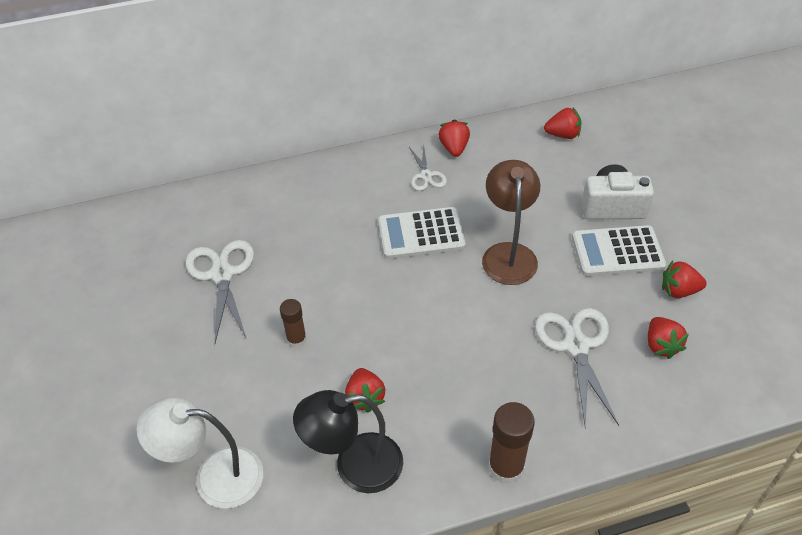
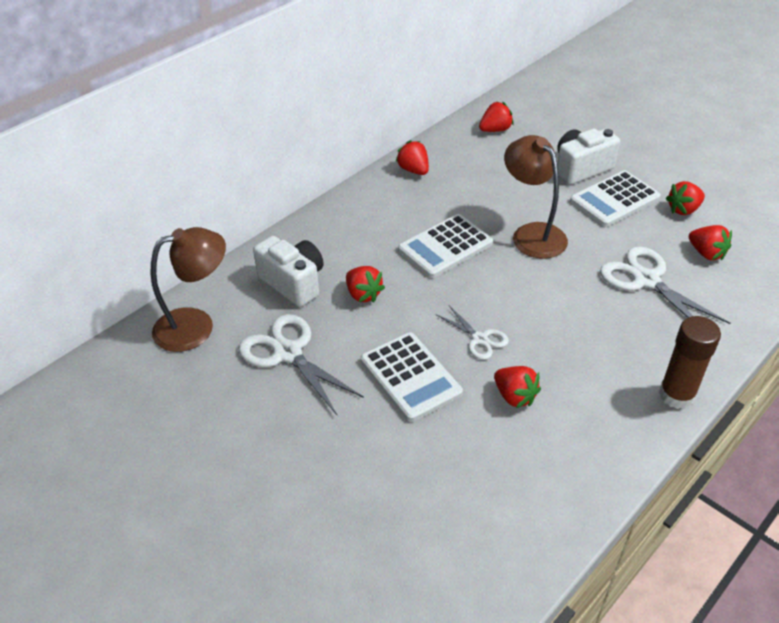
camera: 30 degrees left, 5 degrees down
white lamp [136,397,263,509] -> none
brown glue stick [280,299,307,348] -> white calculator [360,332,463,422]
black lamp [293,390,403,493] -> none
white scissors [409,145,447,191] -> white scissors moved to [437,305,509,360]
none -> brown lamp [150,227,226,352]
none -> white camera [253,236,324,307]
none -> red strawberry [346,266,385,303]

